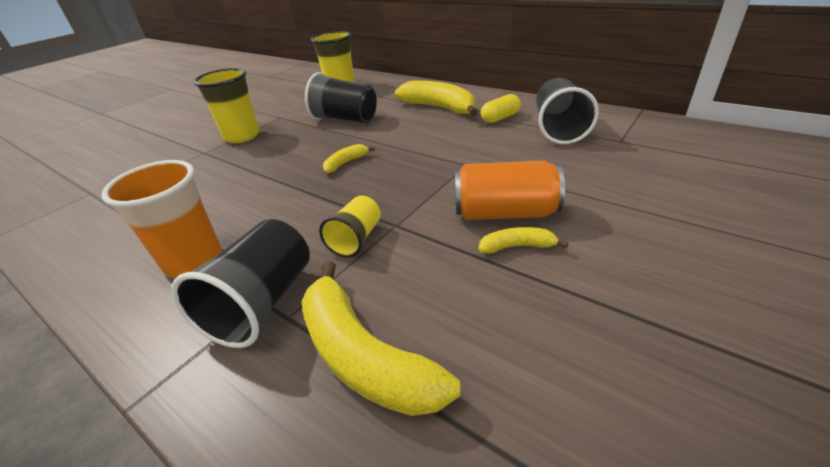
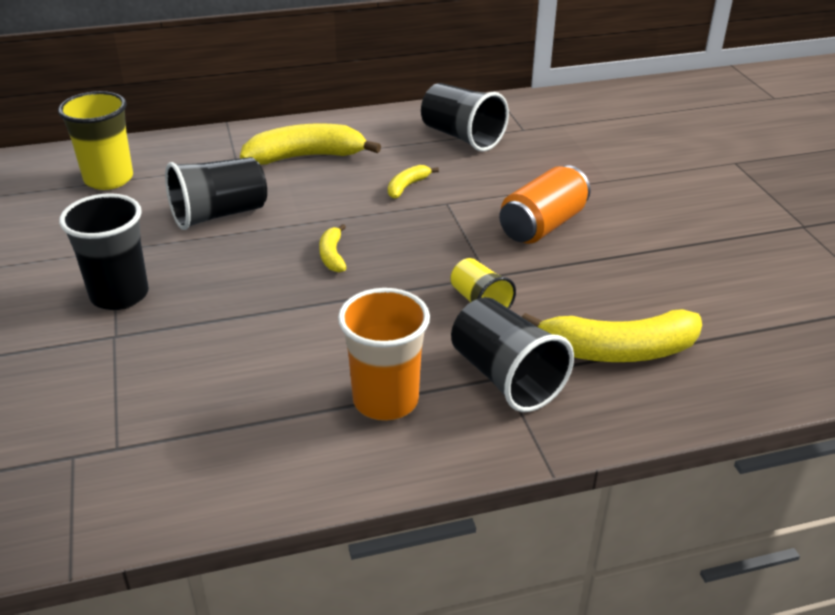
camera: 55 degrees left, 0 degrees up
yellow cup [194,68,260,143] -> black cup [59,193,149,310]
yellow banana [479,227,569,254] -> yellow banana moved to [388,165,439,199]
yellow capsule [481,94,521,123] -> none

